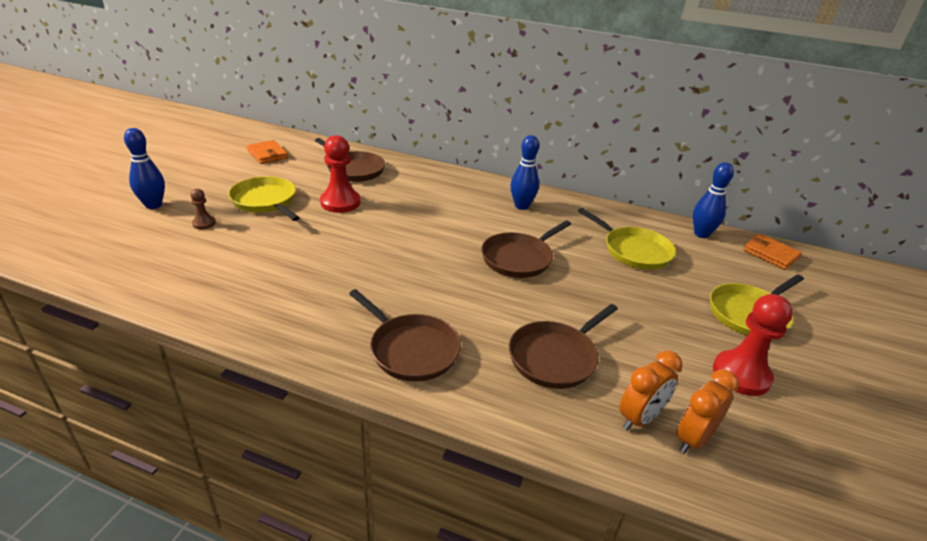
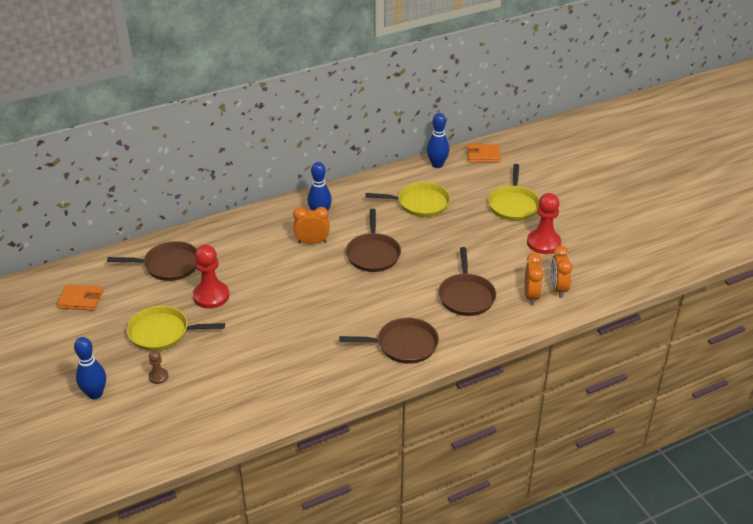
camera: 45 degrees left, 5 degrees up
none -> orange clock [293,207,330,244]

